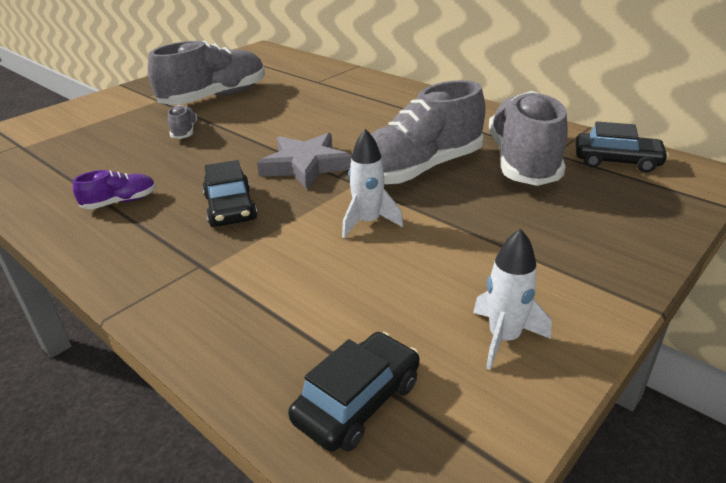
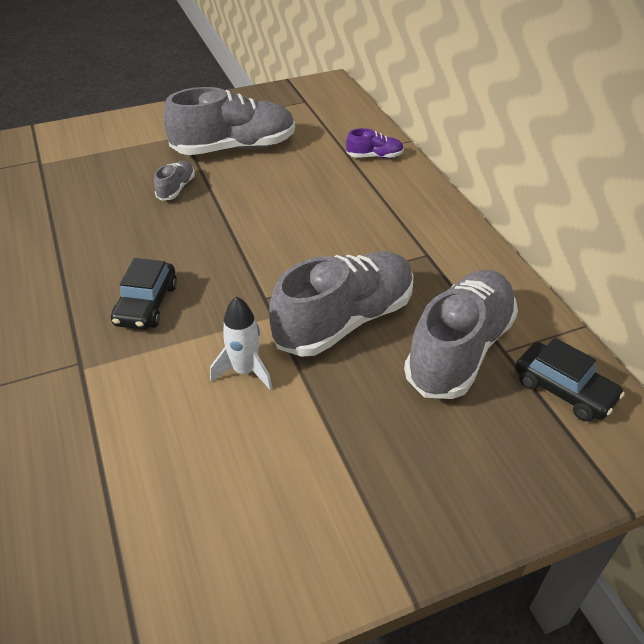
camera: 25 degrees right, 10 degrees up
purple shoe [73,170,156,209] -> purple shoe moved to [346,128,404,158]
grey star [257,133,352,190] -> none
black car [288,332,420,452] -> none
grey shoe [371,80,485,185] -> grey shoe turned 150 degrees clockwise [269,251,414,357]
white rocket [473,229,552,370] -> none

